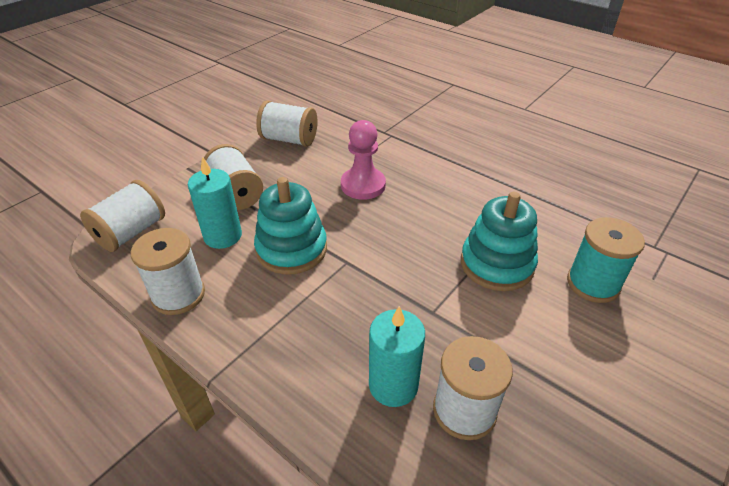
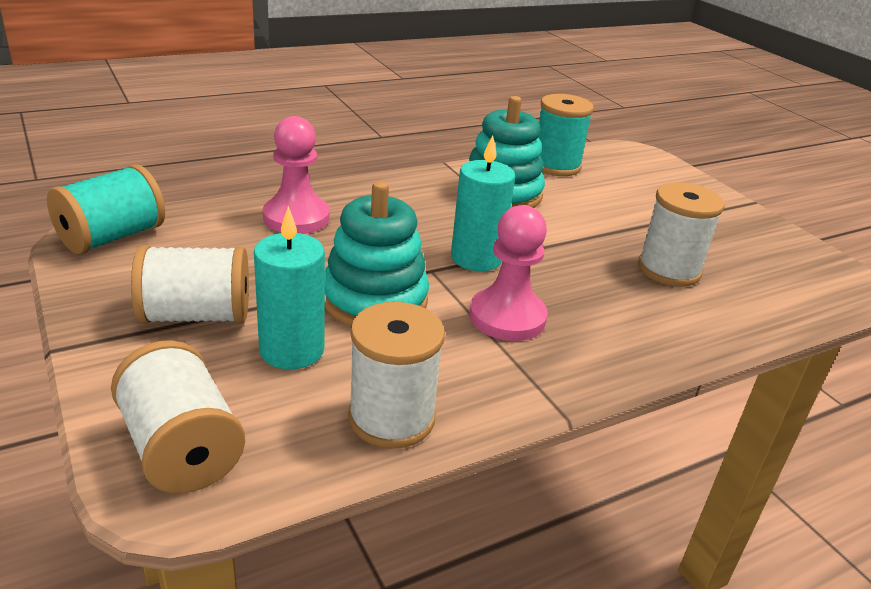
camera: 70 degrees left, 10 degrees down
white spool [256,101,318,147] -> turquoise spool [47,164,165,254]
turquoise candle [369,306,425,407] -> turquoise candle moved to [451,135,516,271]
none -> pink pawn [469,205,548,341]

